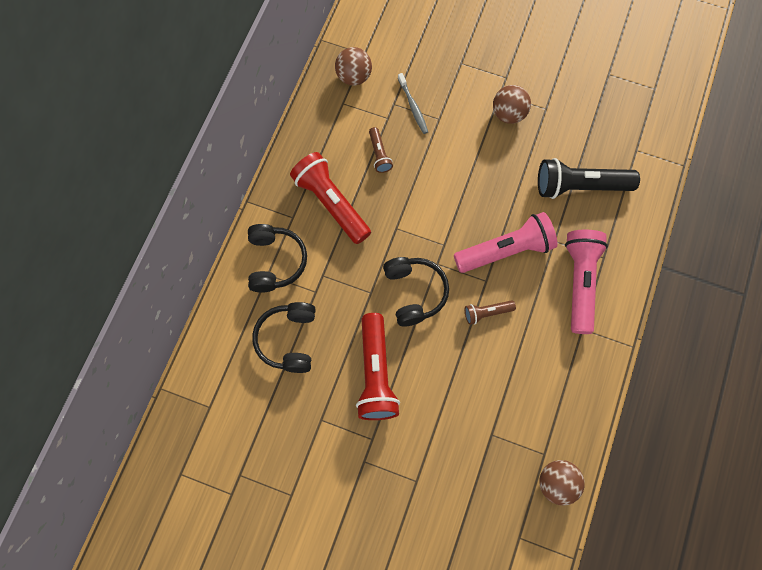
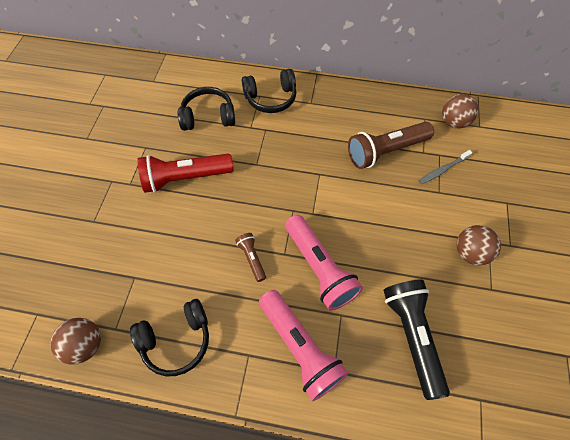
camera: 80 degrees right, 10 degrees down
red flashlight [290,152,371,244] -> none
brown flashlight [369,127,393,173] -> brown flashlight [348,122,434,169], size x2.04
black headphones [383,257,449,327] -> black headphones moved to [130,299,209,376]
pink flashlight [565,230,608,334] -> pink flashlight turned 60 degrees clockwise [259,290,348,401]

